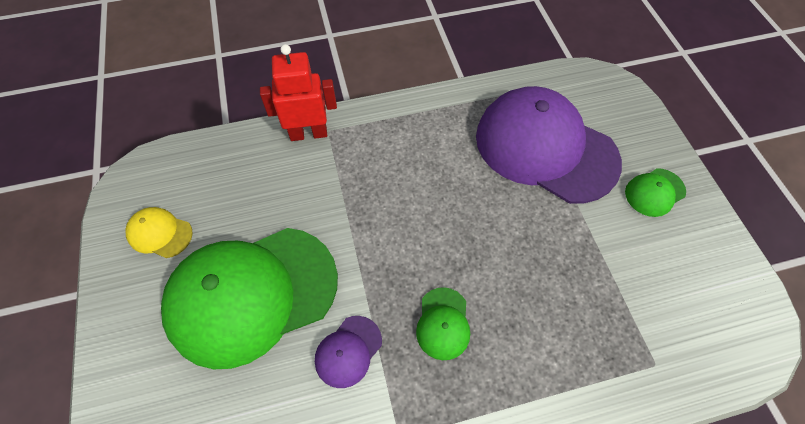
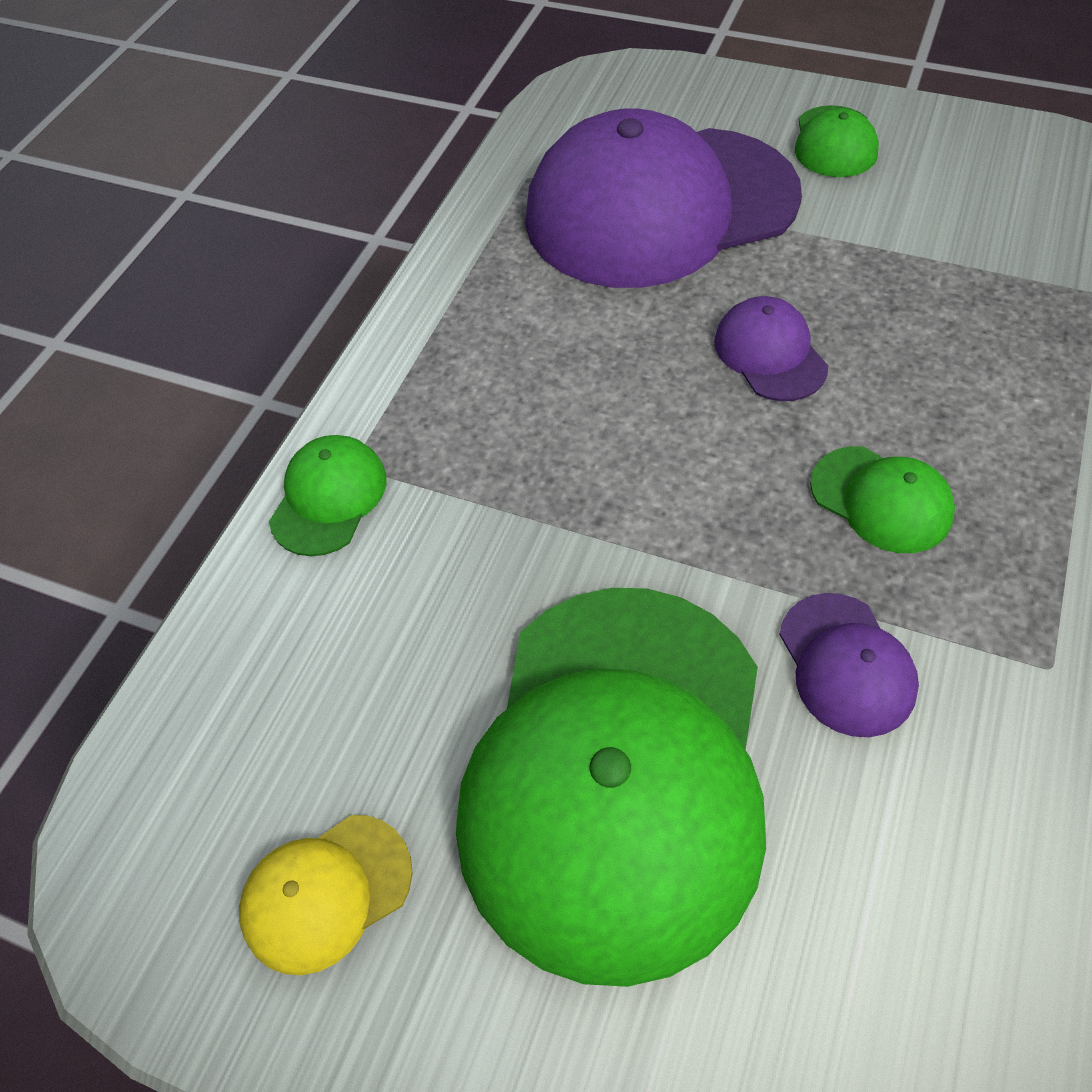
camera: 50 degrees left, 5 degrees down
red robot [260,44,337,141] -> green cap [269,435,386,556]
none -> purple cap [714,296,828,401]

